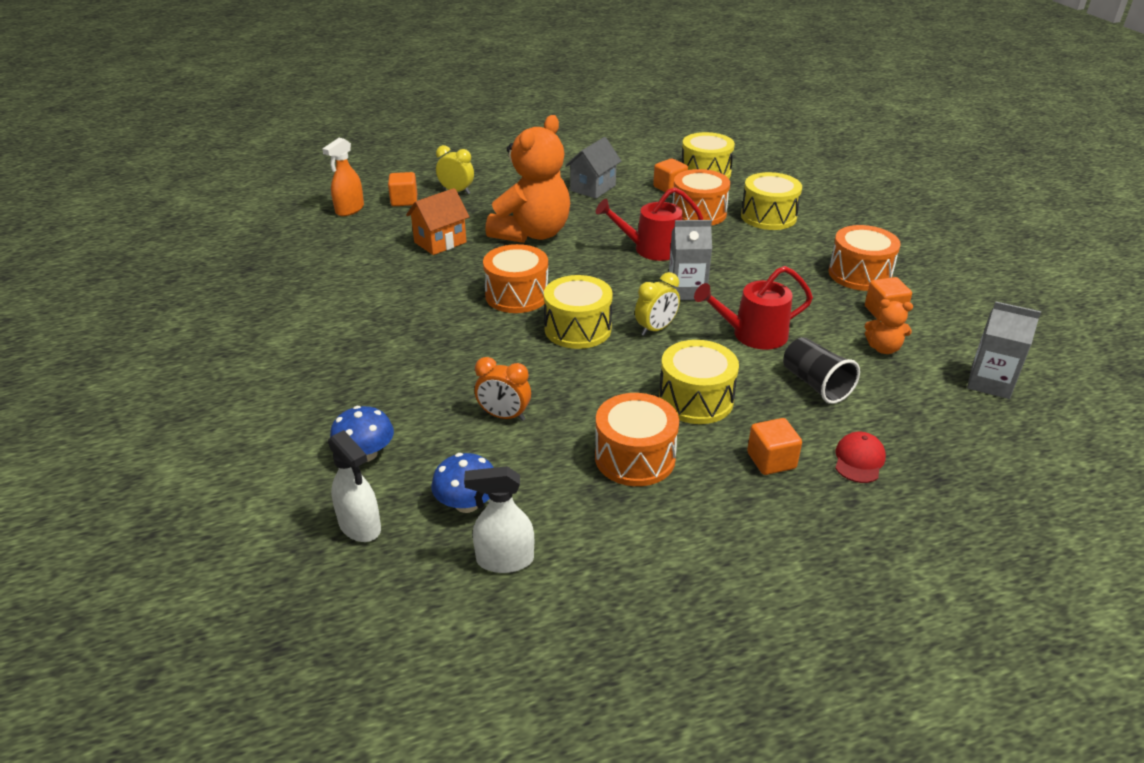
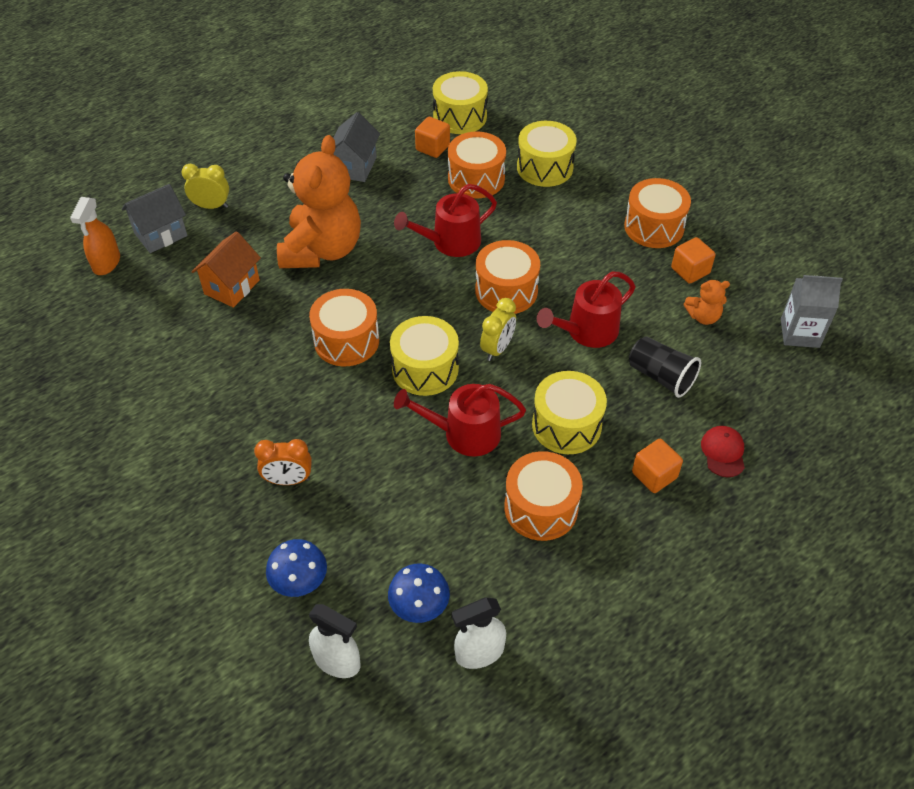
camera: 20 degrees left, 15 degrees up
orange cube [388,172,417,206] -> grey house [122,184,187,253]
orange clock [475,357,531,421] -> orange clock moved to [254,439,312,485]
grey carton [668,220,712,300] -> orange drum [475,240,540,314]
none -> red watering can [394,384,526,457]

